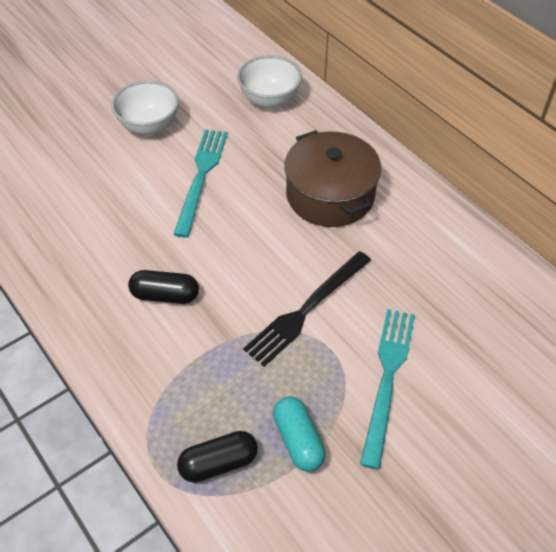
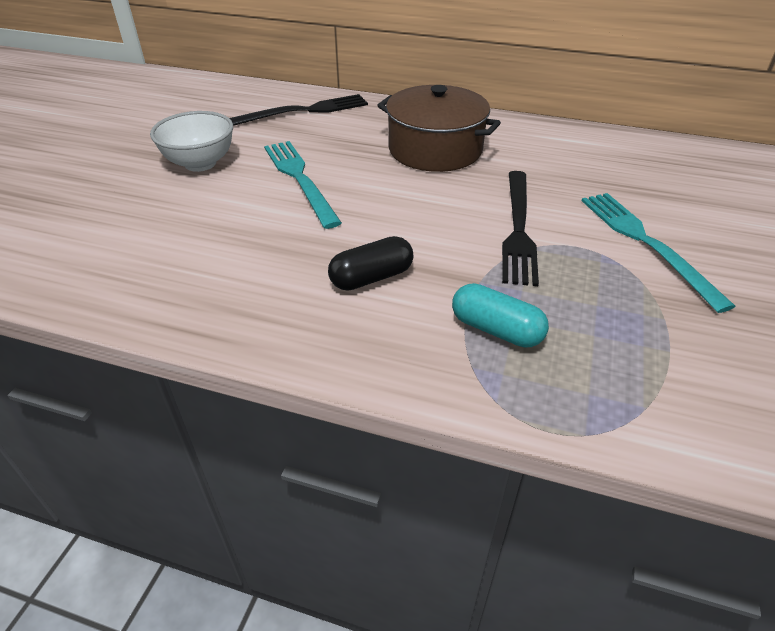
camera: 35 degrees left, 10 degrees down
black capsule [177,431,258,483] -> none
white bowl [237,55,302,109] -> black fork [229,94,368,126]
turquoise capsule [273,396,326,472] -> turquoise capsule moved to [452,283,549,348]

